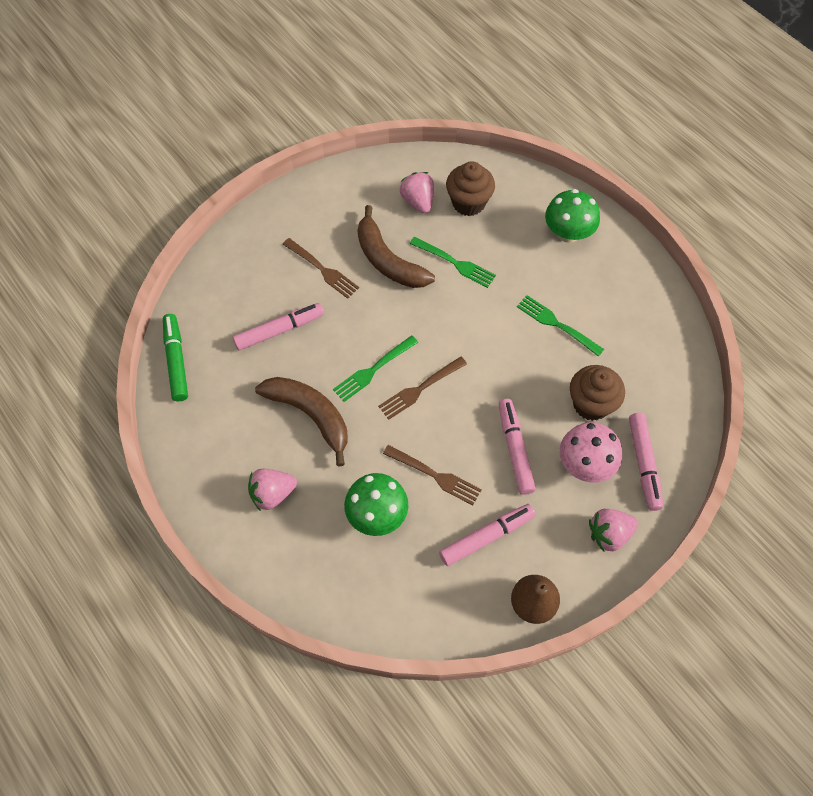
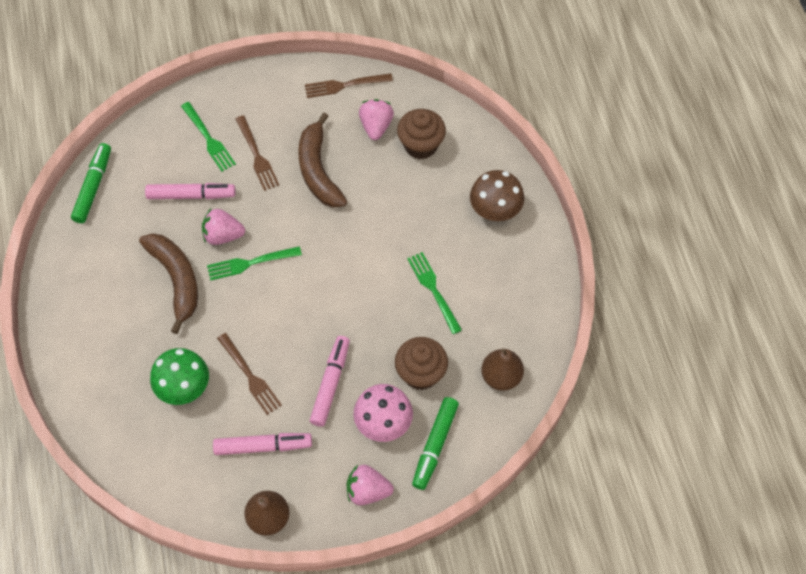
camera: 25 degrees right, 0 degrees up
pink strawberry [248,469,297,511] -> pink strawberry moved to [202,209,245,245]
brown fork [378,356,467,420] -> brown fork moved to [305,73,393,98]
green fork [409,237,496,288] -> green fork moved to [181,102,236,172]
green mushroom [545,189,600,243] -> brown mushroom [470,170,525,221]
pink marker [629,413,663,511] -> green marker [412,397,459,490]
none -> brown pear [481,348,524,391]

